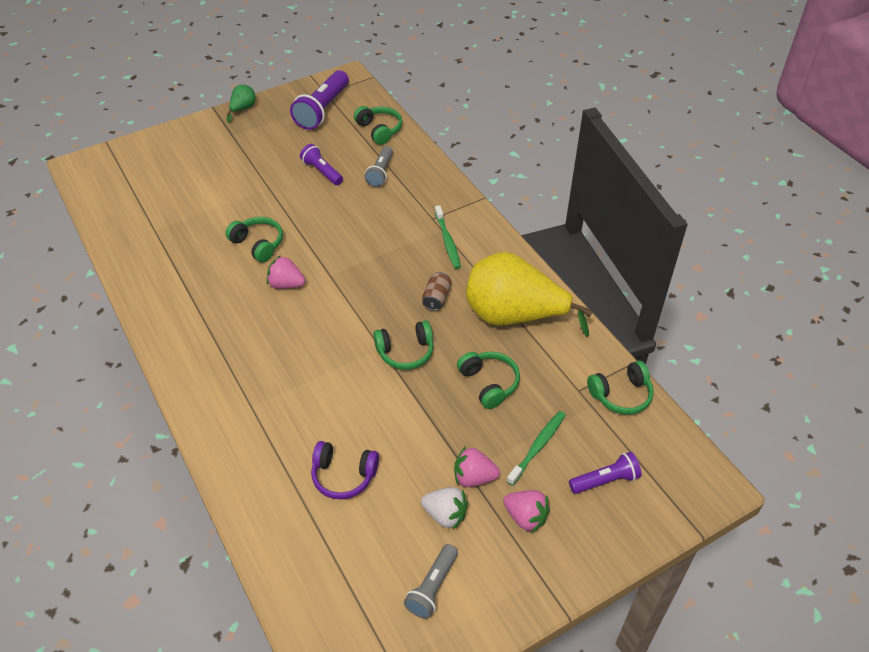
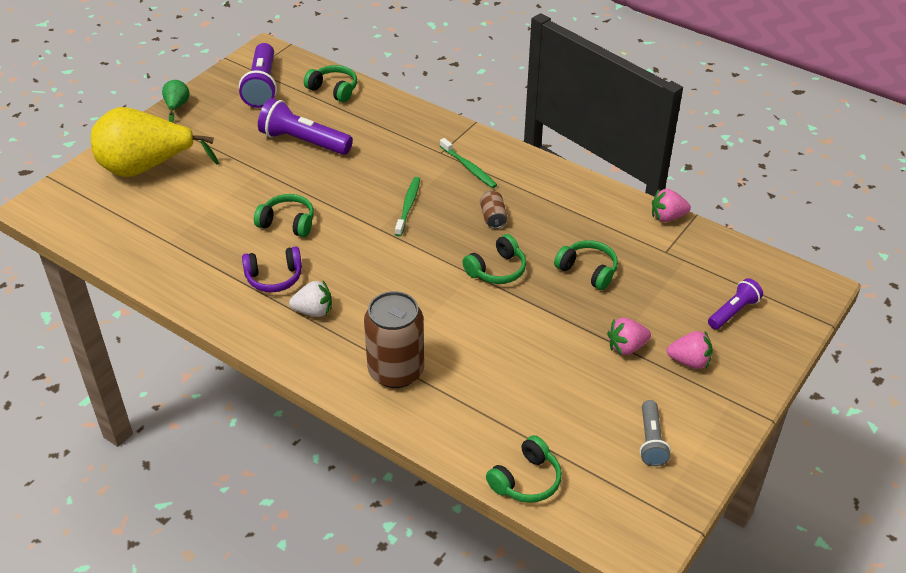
camera: 25 degrees left, 5 degrees down
pink strawberry [267,255,305,289] -> pink strawberry moved to [652,189,691,222]
purple flashlight [300,144,343,185] -> purple flashlight [258,98,353,155], size x1.68
purple headphones [311,441,379,499] -> purple headphones moved to [242,246,302,292]
grey flashlight [365,146,393,187] -> none
white strawberry [421,487,468,530] -> white strawberry moved to [289,281,332,317]
yellow pear [466,252,593,337] -> yellow pear moved to [91,107,219,177]
green toothbrush [506,411,566,486] -> green toothbrush moved to [395,177,420,236]
green headphones [587,361,654,415] -> green headphones moved to [486,435,562,503]
none -> brown can [364,291,424,388]

